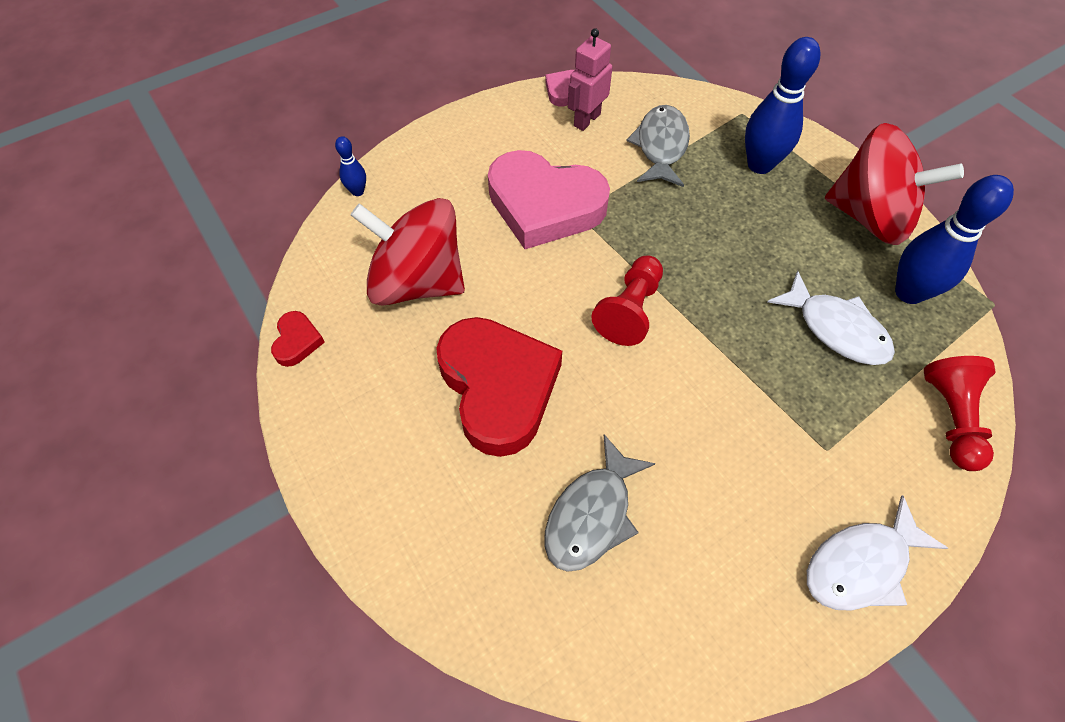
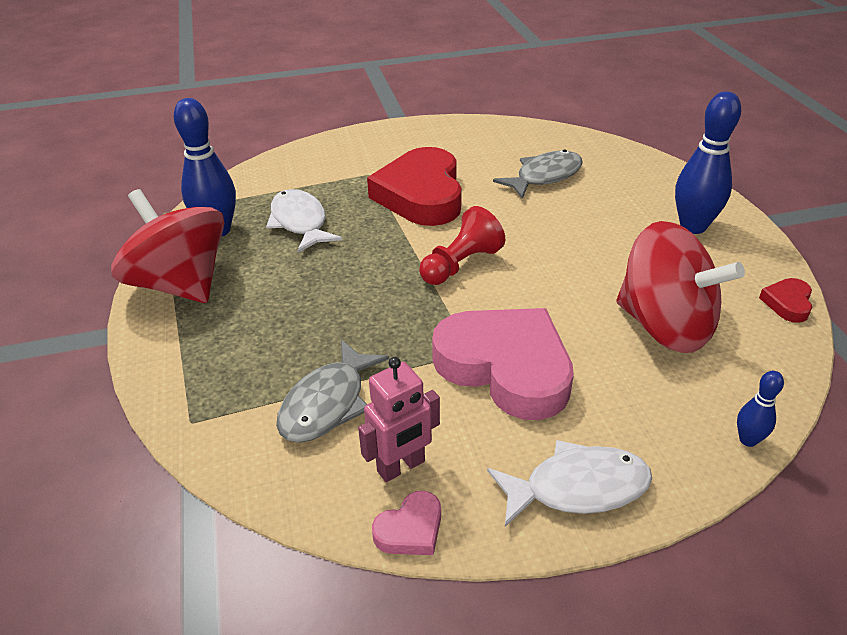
camera: 160 degrees left, 20 degrees down
red heart [436,317,562,457] -> red heart moved to [367,147,462,226]
blue bowling pin [745,37,820,174] -> blue bowling pin moved to [675,91,741,234]
white fish [807,495,948,611] -> white fish moved to [487,440,652,527]
red pawn [924,356,996,471] -> none

